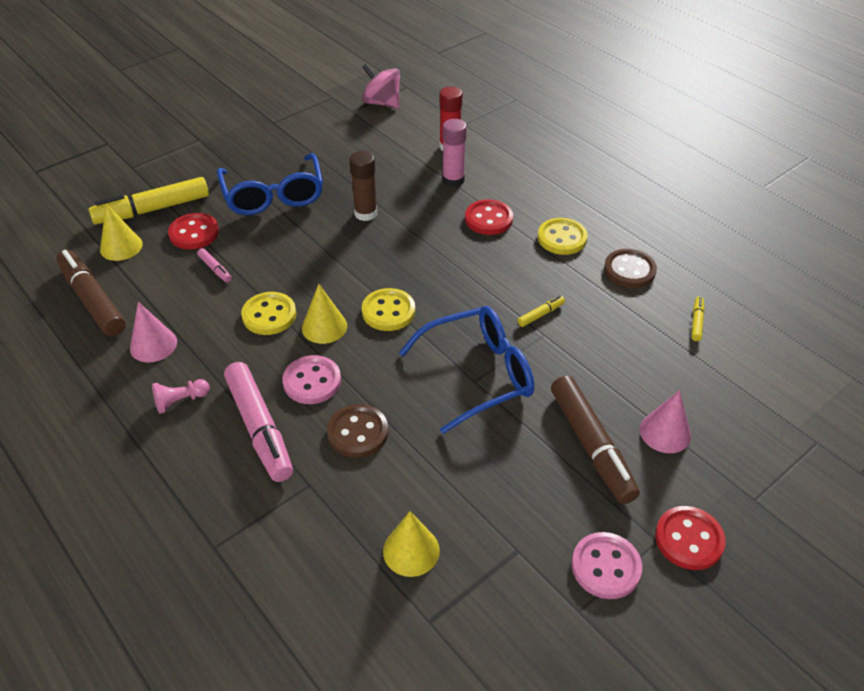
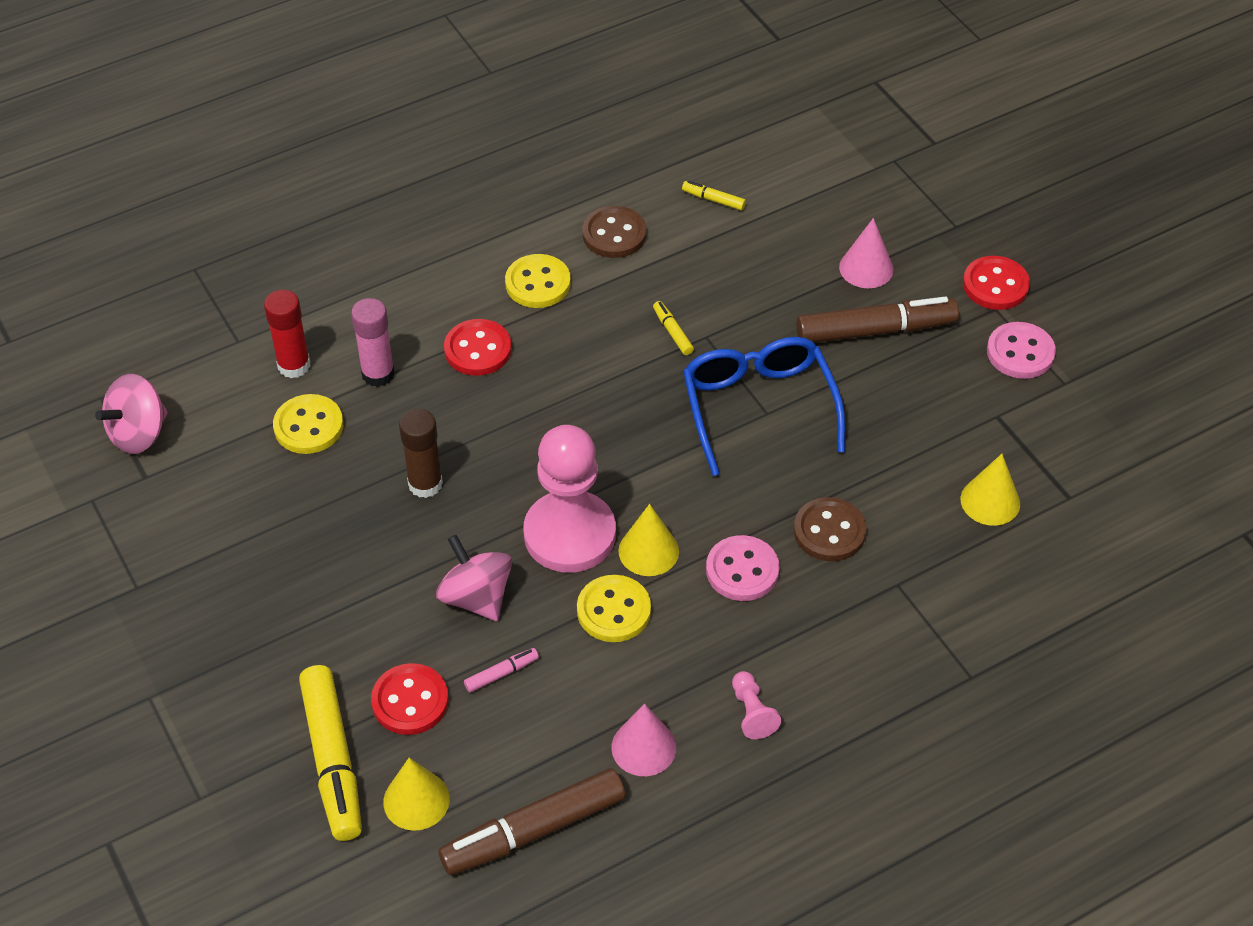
camera: 80 degrees left, 5 degrees up
blue glasses [217,153,323,215] -> none
pink marker [224,362,293,482] -> none
yellow button [362,288,415,331] -> yellow button moved to [273,394,343,454]
none -> pink spinning top [436,535,512,621]
none -> pink pawn [523,425,616,573]

